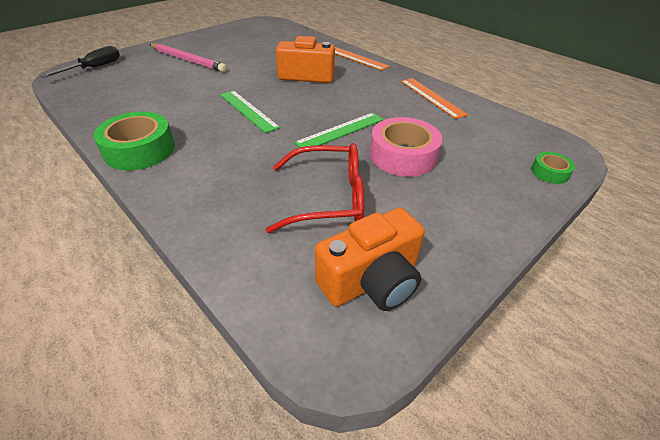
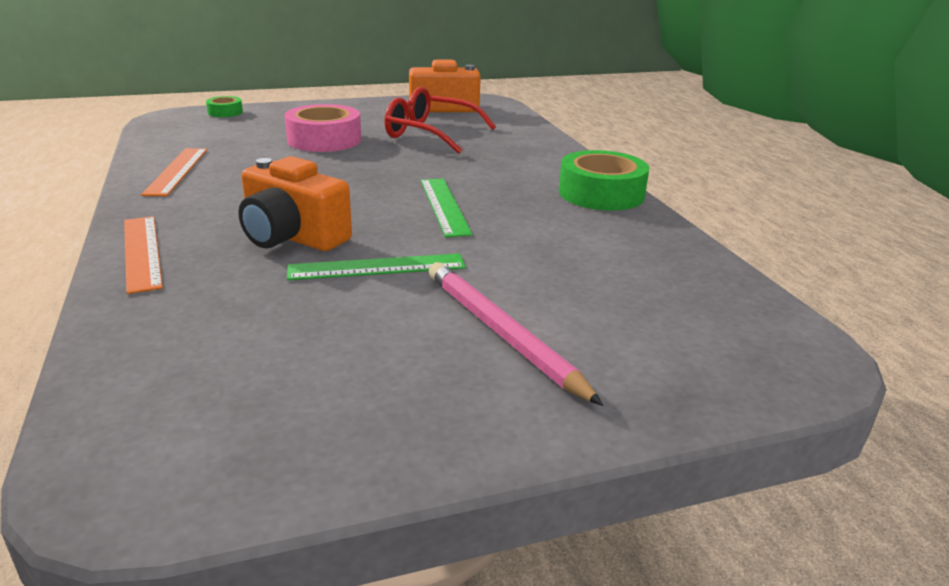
camera: 155 degrees left, 15 degrees down
black screwdriver [41,46,120,78] -> none
green ruler [294,113,383,148] -> green ruler moved to [287,253,466,280]

